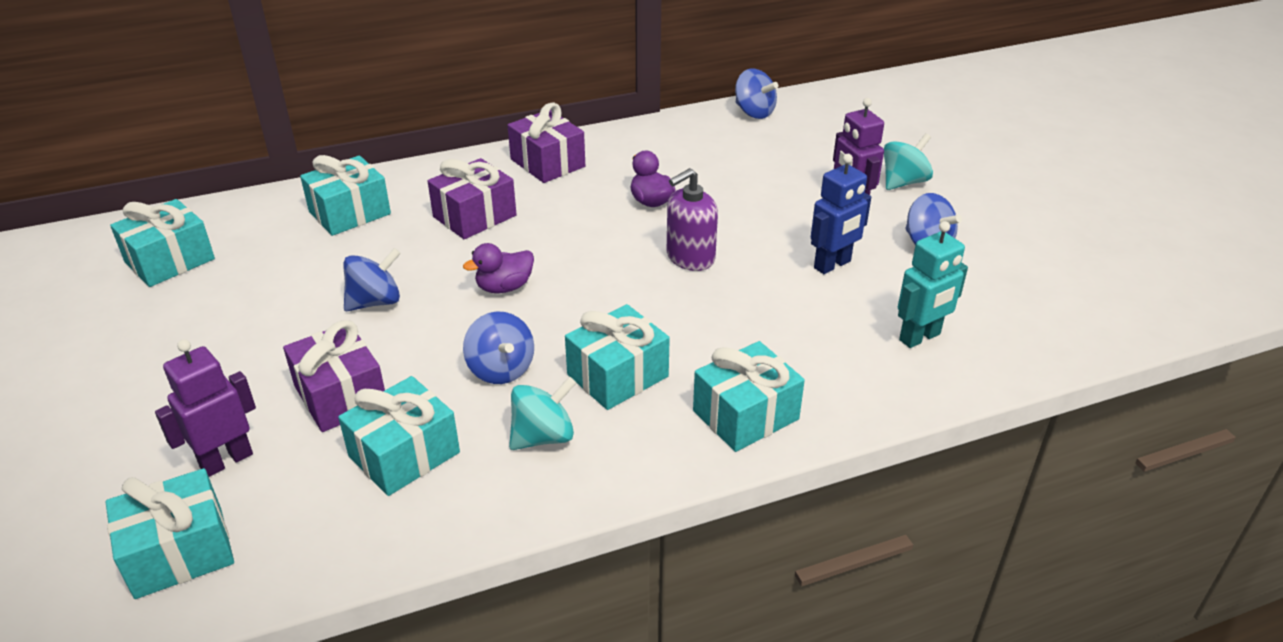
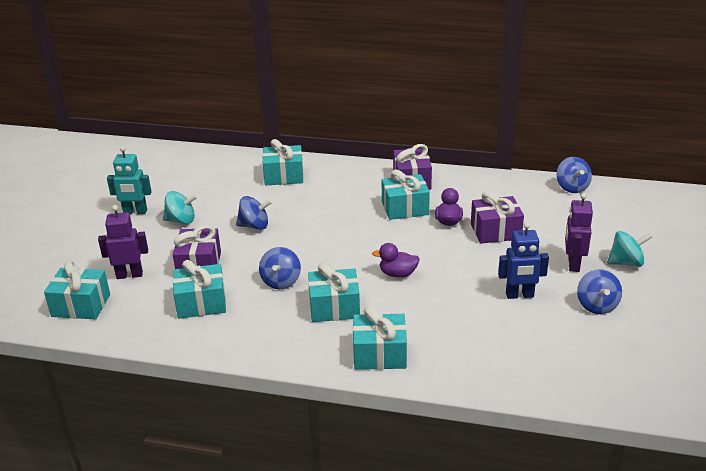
camera: 35 degrees right, 5 degrees down
turquoise gift [110,199,215,287] -> turquoise gift moved to [382,170,430,220]
purple gift [428,158,517,239] -> purple gift moved to [471,191,524,244]
purple duck [463,243,534,293] -> purple duck moved to [372,243,420,278]
turquoise spinning top [509,377,576,450] -> turquoise spinning top moved to [163,191,197,224]
purple soap dispenser [667,168,718,271] -> none
turquoise robot [898,221,968,348] -> turquoise robot moved to [107,146,152,214]

